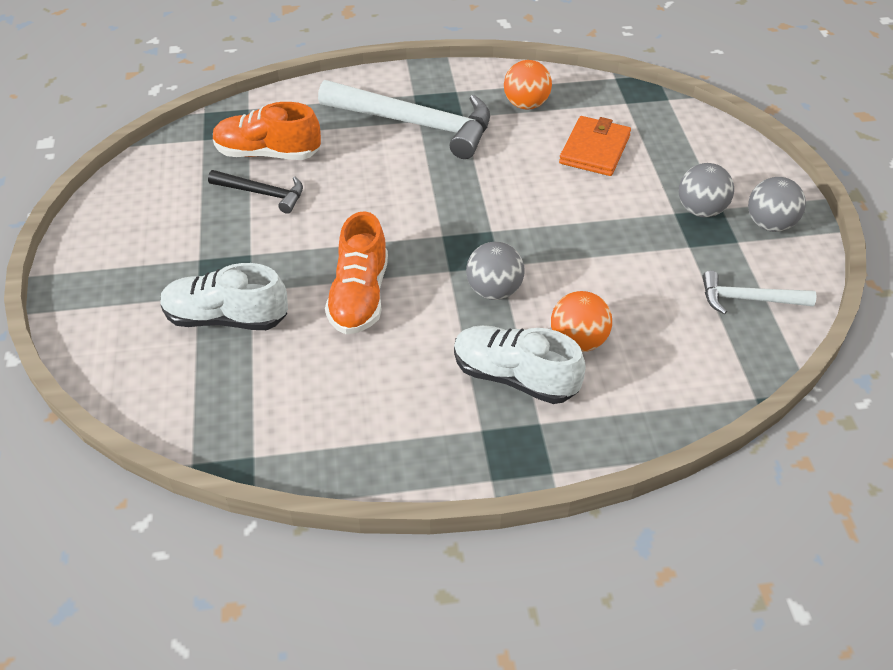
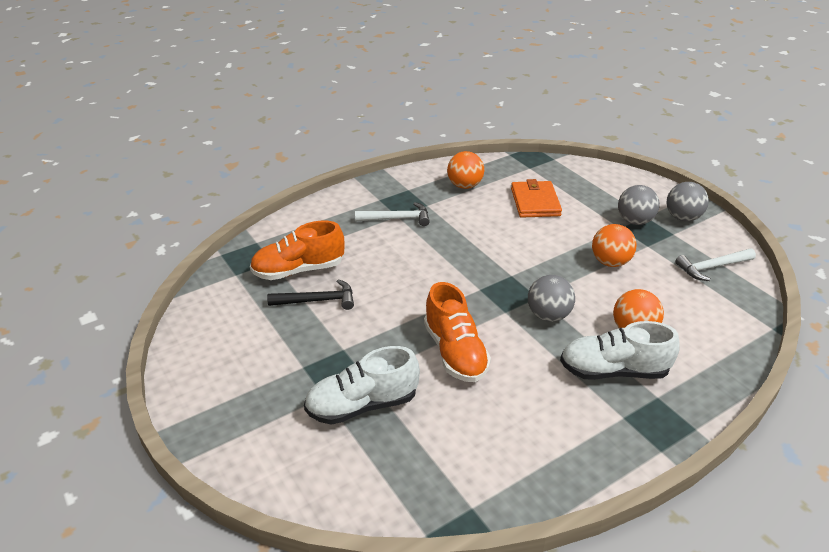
camera: 25 degrees left, 10 degrees down
white hammer [318,80,490,159] -> white hammer [355,202,430,226], size x0.51
none -> orange ball [592,224,637,267]

